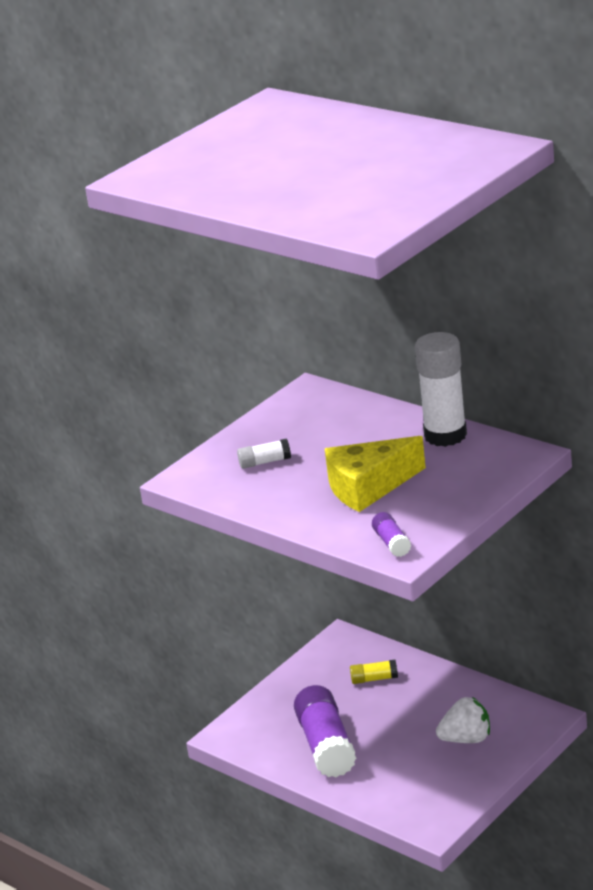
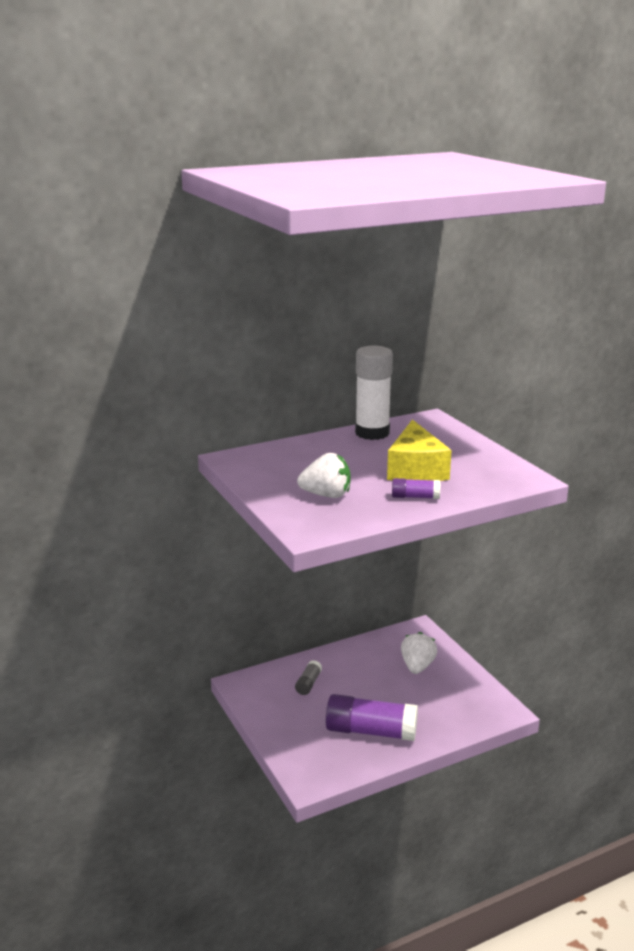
camera: 70 degrees left, 5 degrees down
white glue stick [237,439,291,469] -> white strawberry [297,453,350,498]
yellow glue stick [350,660,398,684] -> grey glue stick [295,660,322,695]
purple glue stick [372,512,411,557] -> purple glue stick moved to [392,478,440,499]

